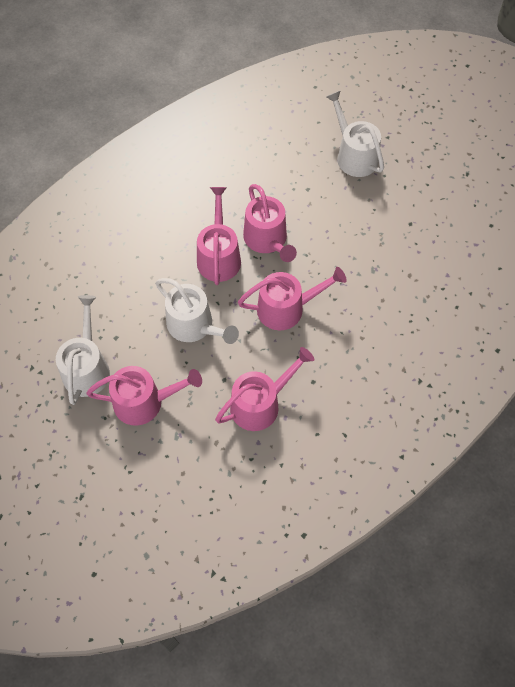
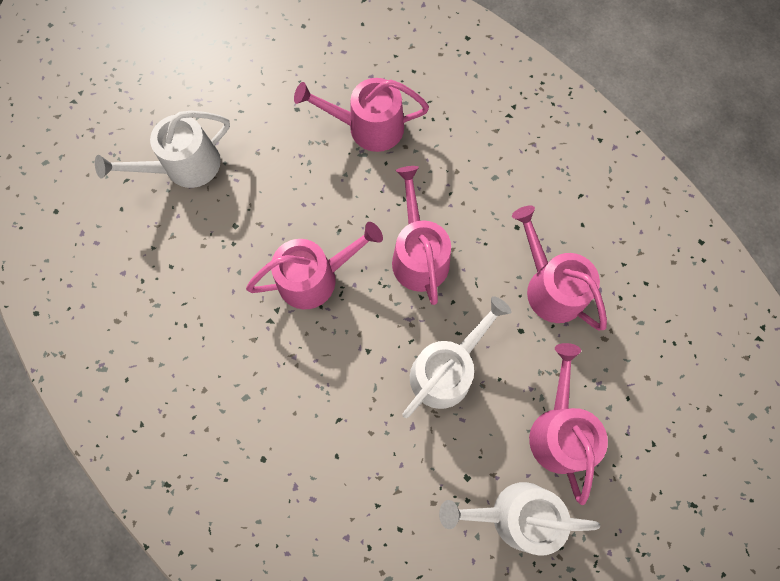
camera: 90 degrees left, 10 degrees up
pink watering can [197,187,241,285] -> pink watering can moved to [294,78,429,152]

